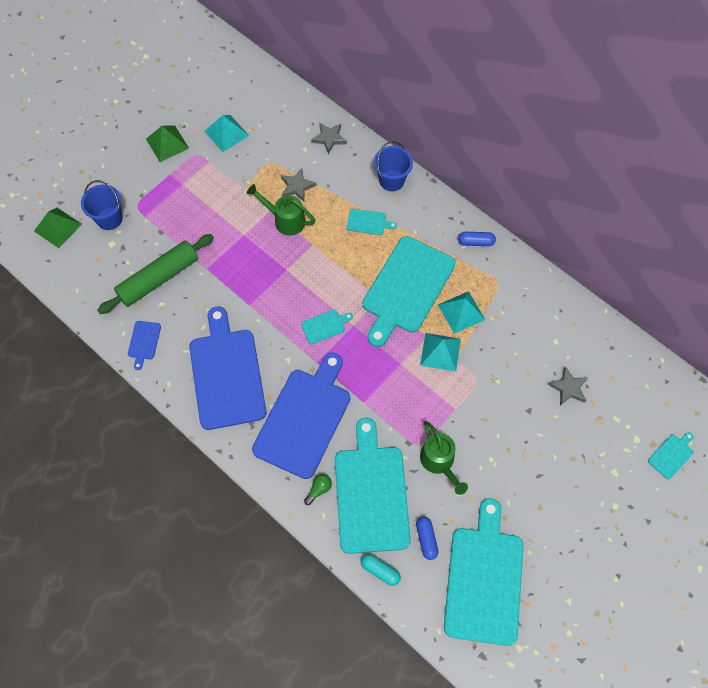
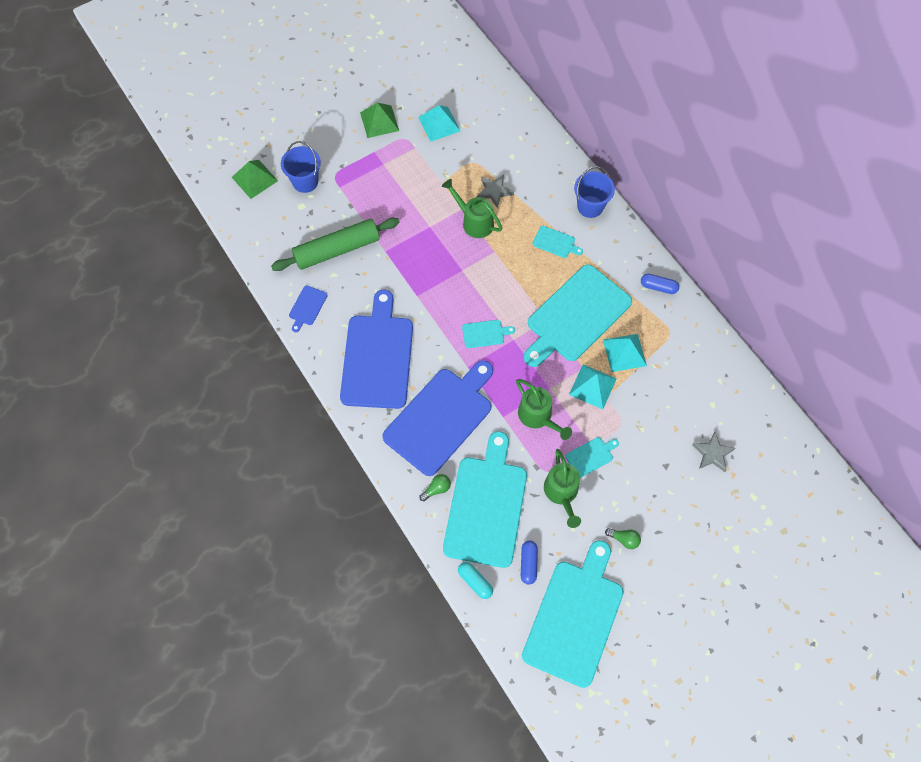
camera: 15 degrees right, 0 degrees up
grey star [311,122,347,154] -> none
turquoise cutting board [648,432,694,479] -> turquoise cutting board moved to [566,437,619,478]
none -> green watering can [516,379,572,440]
none -> green light bulb [605,528,641,549]

